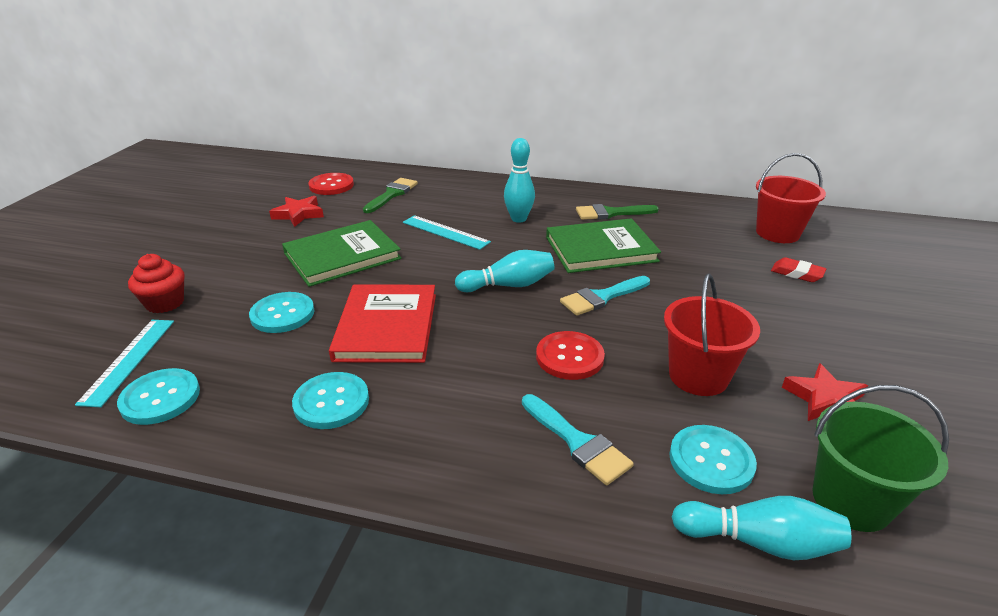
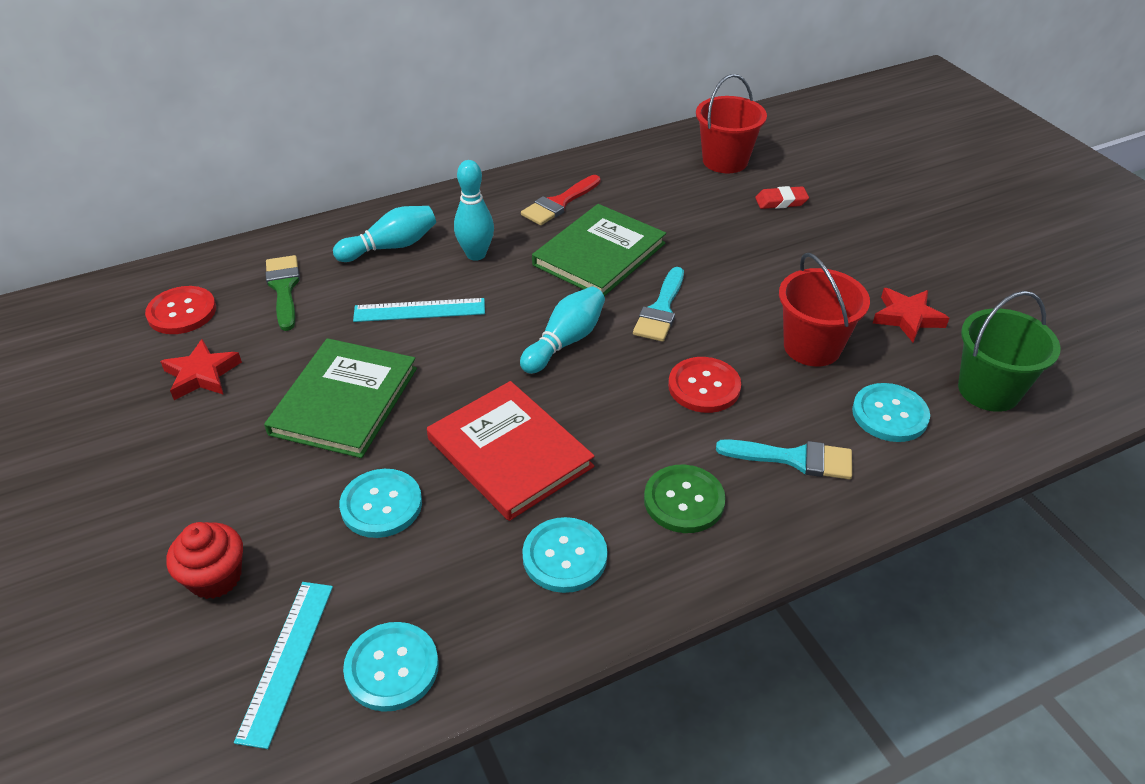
camera: 40 degrees left, 10 degrees up
turquoise ruler [75,320,174,407] -> turquoise ruler turned 45 degrees clockwise [234,582,333,749]
green brush [576,204,659,220] -> red brush [521,175,600,225]
turquoise bowling pin [672,496,851,560] -> turquoise bowling pin moved to [333,206,436,262]
none -> green button [644,465,726,533]

